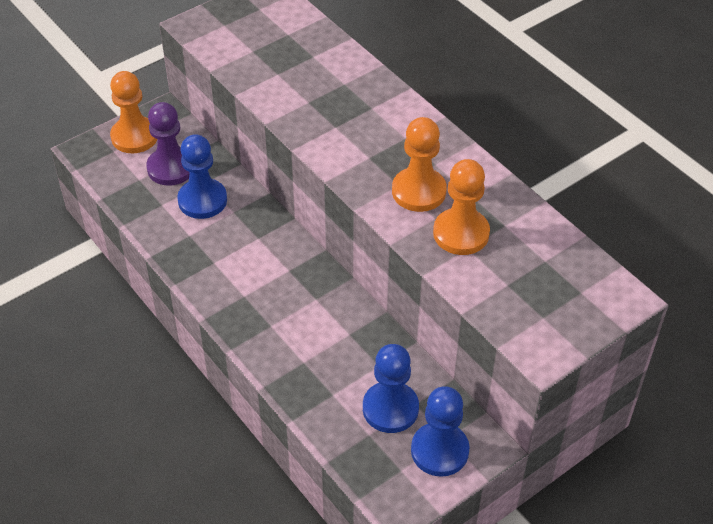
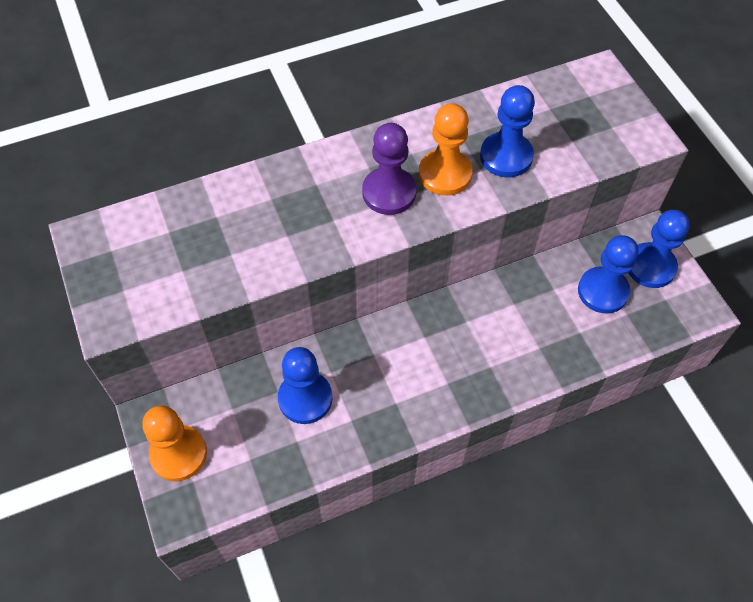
camera: 75 degrees left, 10 degrees up
purple pawn [146,102,189,186] -> purple pawn moved to [362,123,417,215]
orange pawn [433,159,490,255] -> blue pawn [480,85,535,177]

